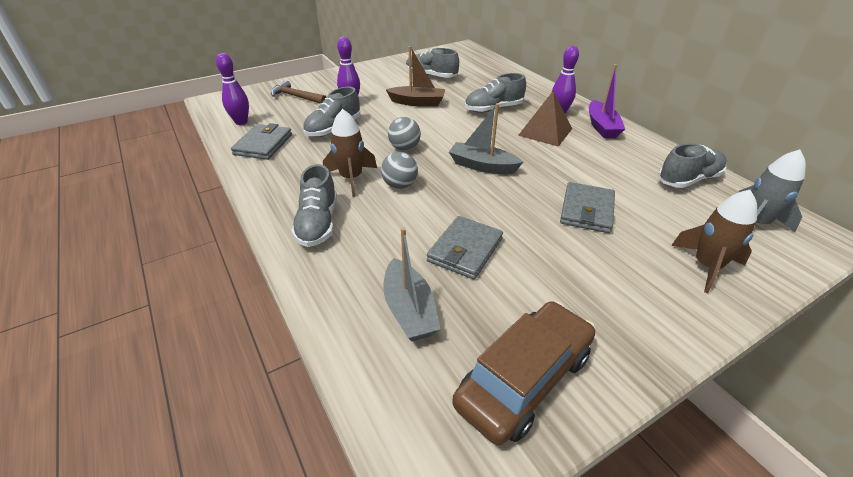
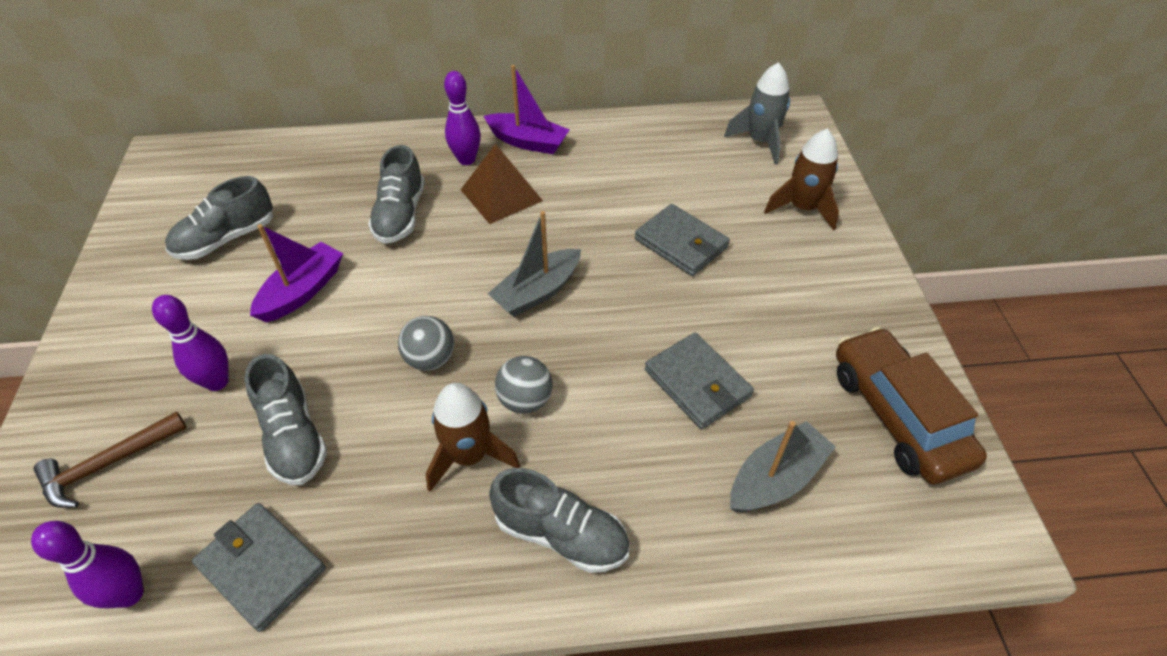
camera: 65 degrees left, 10 degrees up
grey boat [384,227,440,341] -> grey boat turned 45 degrees counterclockwise [730,421,836,512]
brown boat [386,46,445,106] -> purple boat [250,224,343,322]
grey shoe [658,143,727,188] -> none

